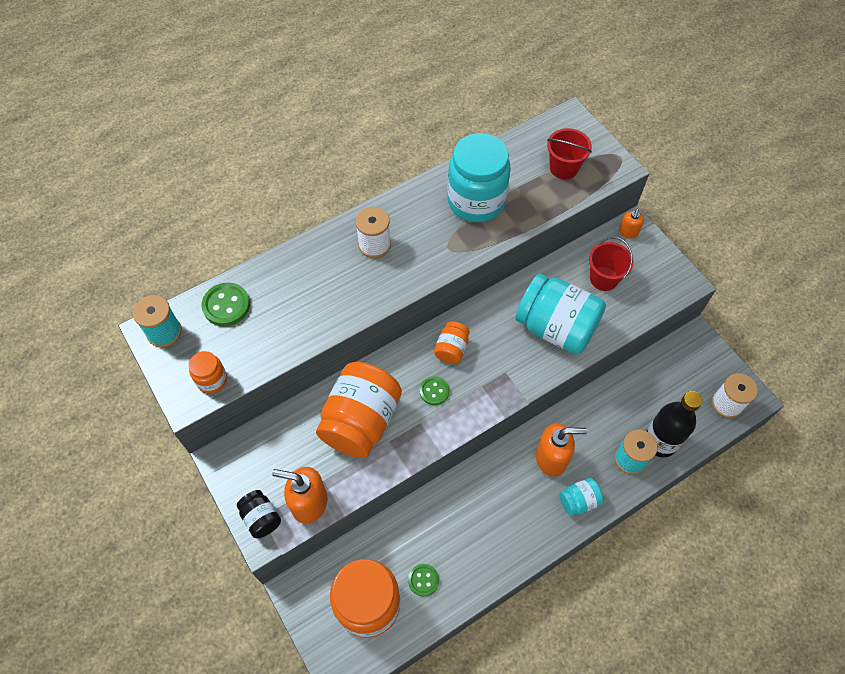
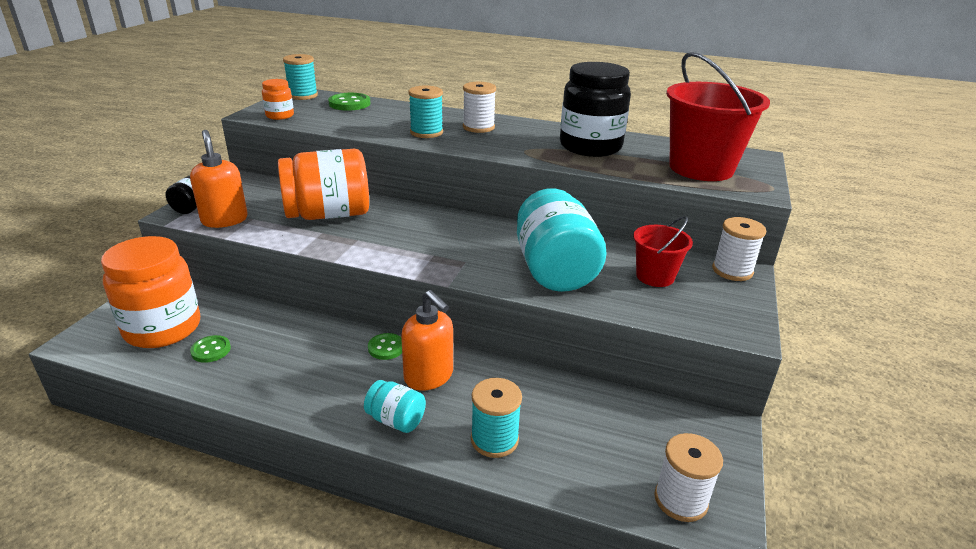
camera: 50 degrees right, 30 degrees down
green button [420,376,449,405] -> green button moved to [368,333,402,360]
orange jar [434,322,470,364] -> none
turquoise jar [447,133,511,222] -> black jar [560,62,631,157]
red bucket [547,128,592,179] -> red bucket [666,52,770,181], size x1.84
orange soap dispenser [619,209,644,239] -> white spool [712,217,766,281]
black bottle [646,391,703,457] -> none
none -> turquoise spool [408,85,443,138]

